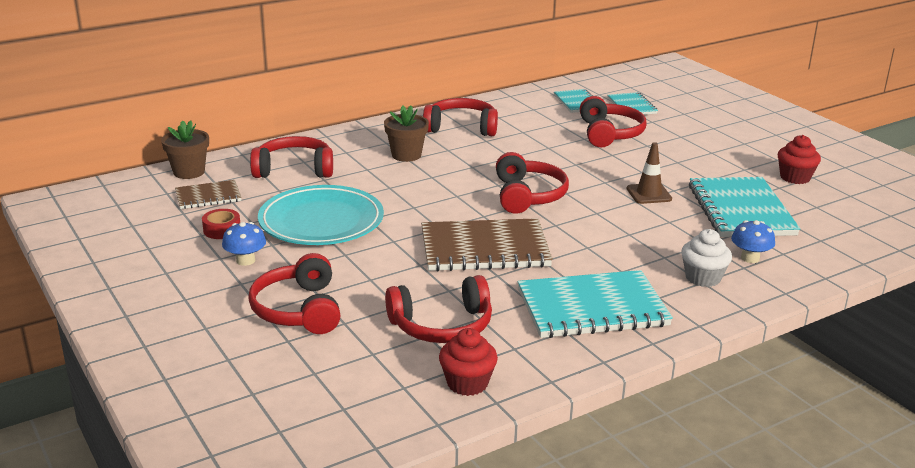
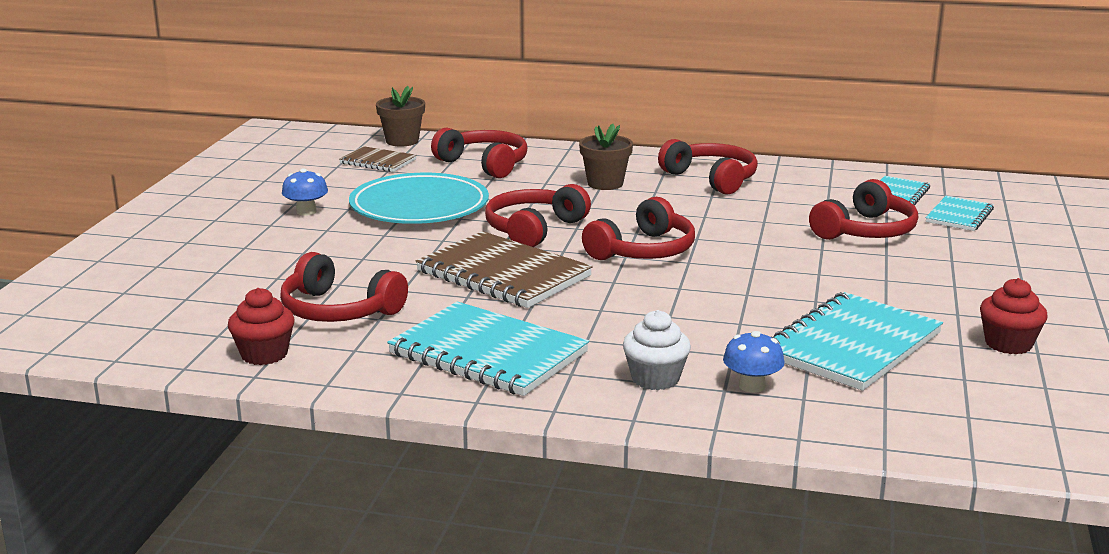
camera: 45 degrees right, 5 degrees down
red tape [202,209,240,239] -> none
red headphones [248,253,341,334] -> red headphones moved to [485,184,591,247]
brown traffic cone [627,142,672,204] -> none

